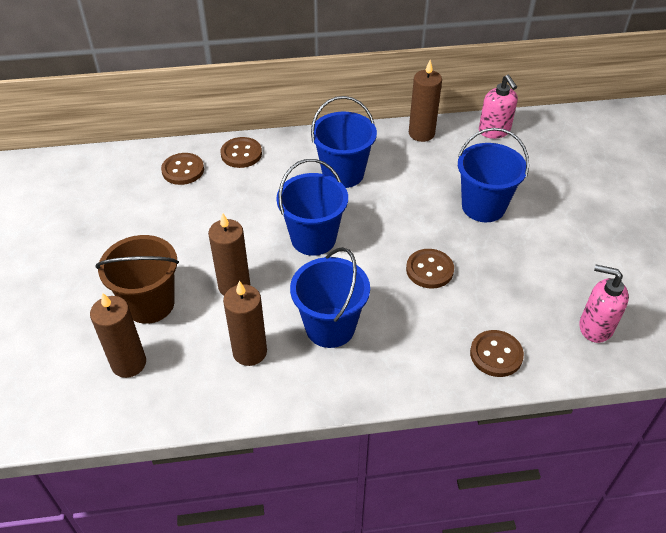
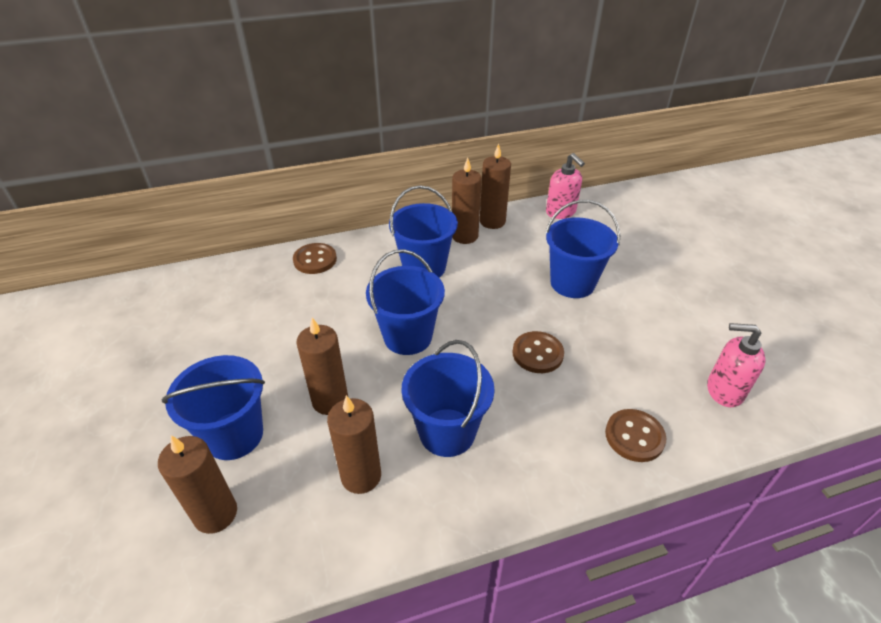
camera: 10 degrees left, 5 degrees down
brown bucket [96,235,179,324] -> blue bucket [162,355,265,460]
brown button [161,153,204,185] -> none
none -> brown candle [452,157,482,244]

